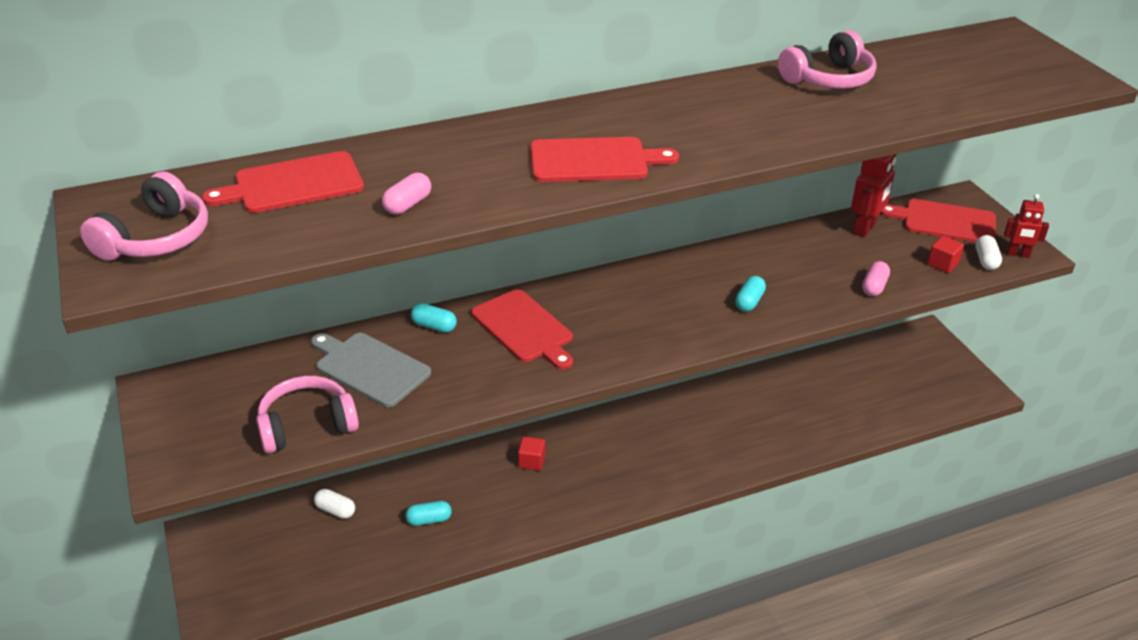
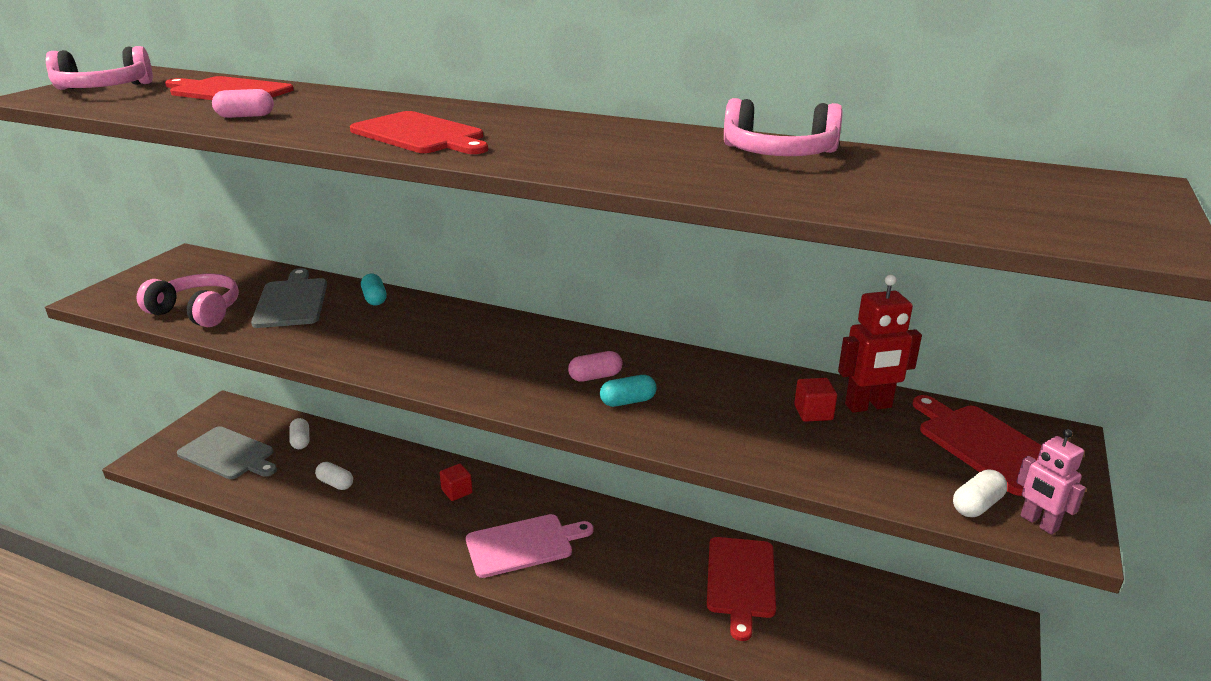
camera: 45 degrees right, 10 degrees down
turquoise capsule [405,501,452,526] -> white capsule [315,462,353,490]
red cutting board [471,289,573,370] -> red cutting board moved to [707,537,776,641]
pink capsule [862,261,890,296] -> pink capsule moved to [568,351,623,382]
red cube [927,236,964,273] -> red cube moved to [794,378,837,422]
red robot [1004,194,1049,258] -> pink robot [1016,429,1086,535]
none -> grey cutting board [177,426,277,479]
none -> pink cutting board [466,514,593,578]

